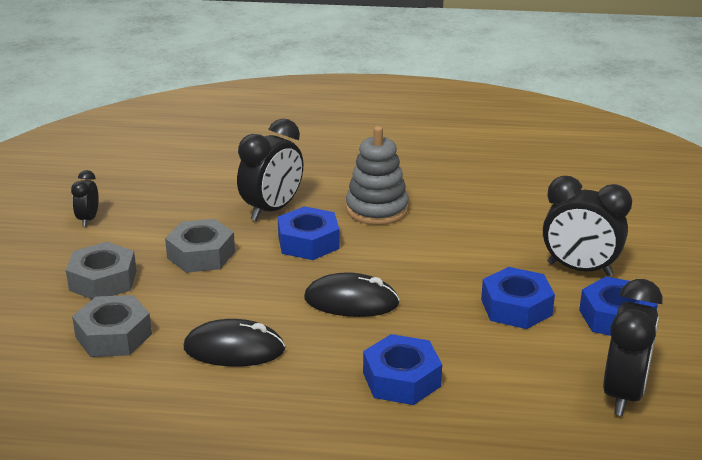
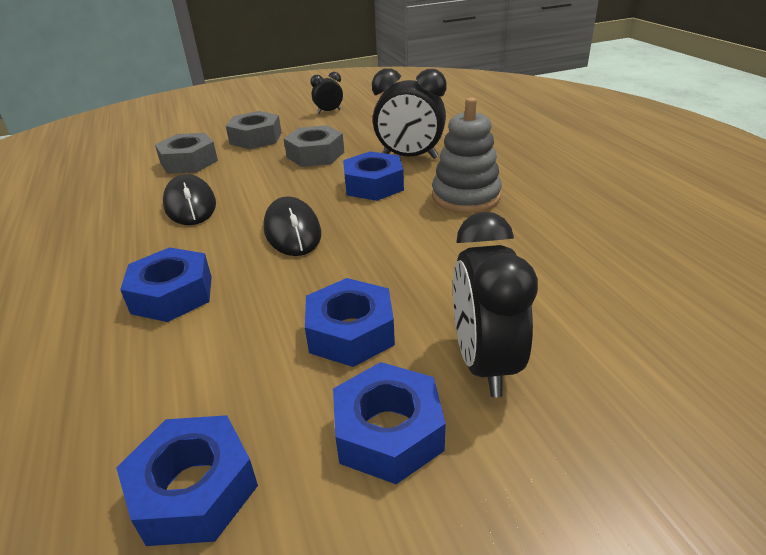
camera: 65 degrees right, 5 degrees up
black clock [603,279,663,416] -> blue nut [116,415,258,546]

